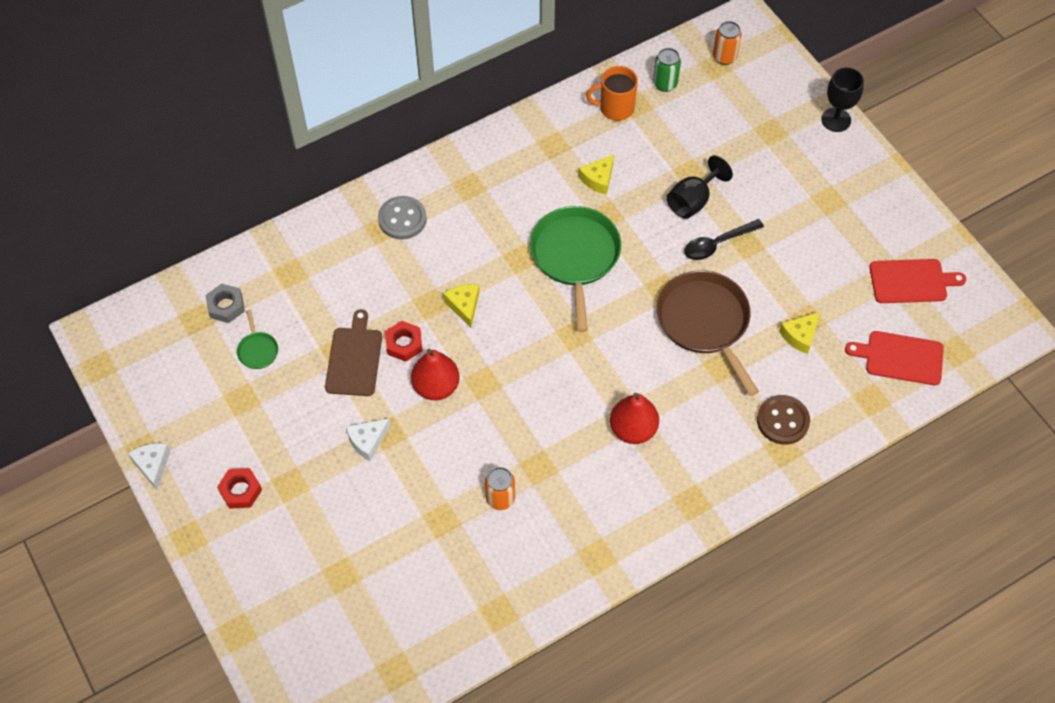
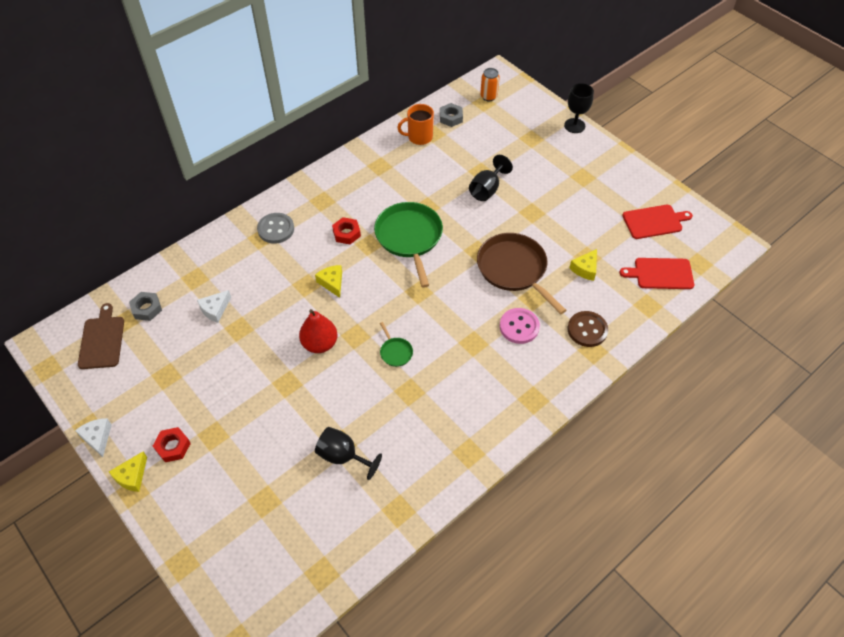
camera: 10 degrees left, 5 degrees down
green pan [237,310,278,369] -> green pan moved to [380,322,413,367]
brown cutting board [325,309,382,396] -> brown cutting board moved to [78,303,124,369]
white cheese [346,418,391,461] -> white cheese moved to [197,290,231,323]
red nut [385,321,422,362] -> red nut moved to [332,217,361,244]
orange can [485,467,515,510] -> none
yellow cheese [579,154,614,195] -> yellow cheese moved to [109,452,147,492]
red pear [610,393,659,444] -> none
green can [653,48,681,92] -> grey nut [440,103,463,127]
black spoon [684,219,764,260] -> none
none -> black goblet [315,427,382,480]
none -> pink button [500,308,540,344]

